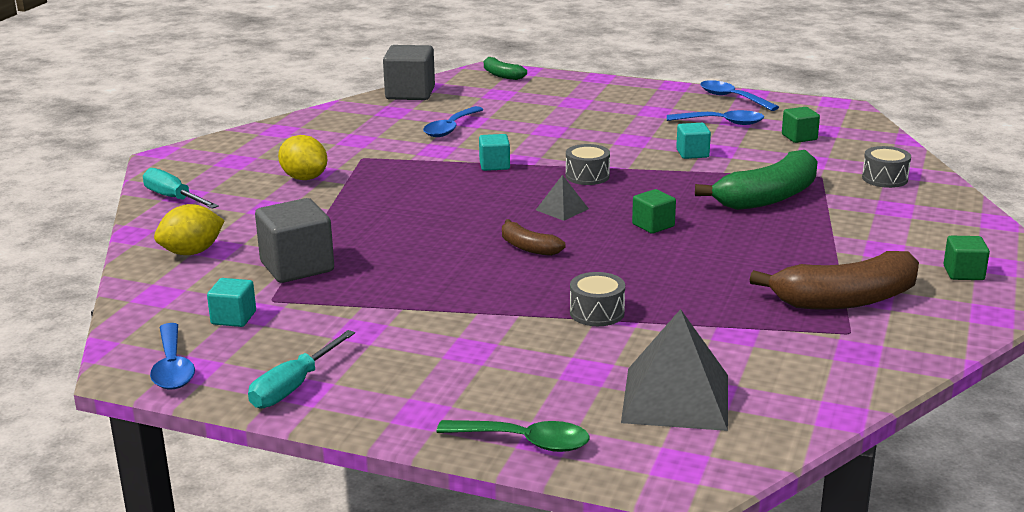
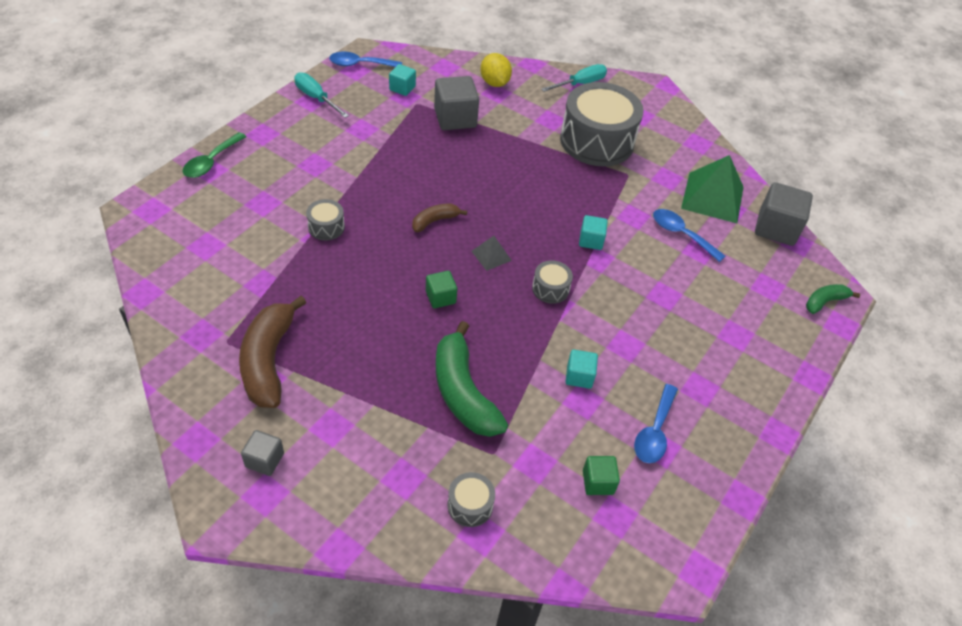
camera: 100 degrees right, 25 degrees up
yellow lemon [278,135,327,180] -> grey drum [560,82,644,166]
grey pyramid [621,309,728,431] -> none
blue spoon [700,80,779,111] -> none
green cube [943,236,990,280] -> grey cube [241,430,284,476]
none -> green pyramid [681,155,744,223]

